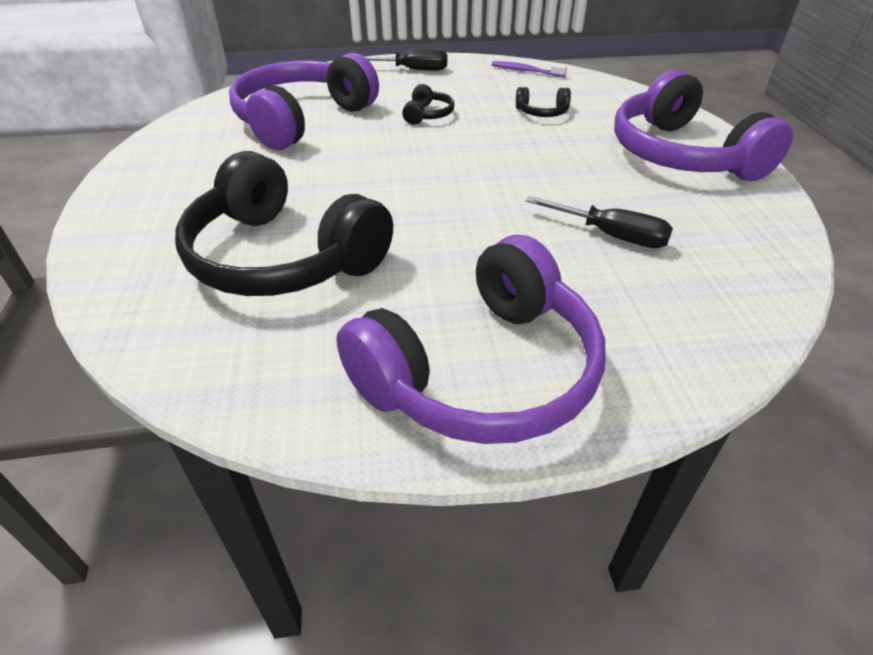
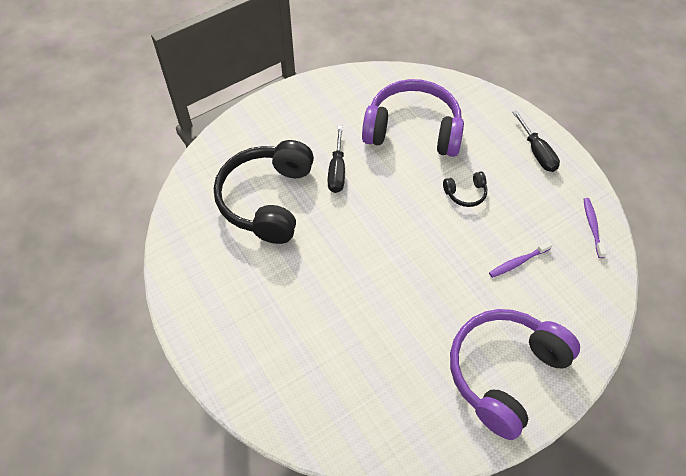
camera: 65 degrees right, 15 degrees up
purple headphones [336,235,605,444] -> none
black headphones [516,87,571,117] -> purple toothbrush [489,241,553,278]
black screwdriver [526,196,673,248] -> black screwdriver moved to [328,126,345,193]

